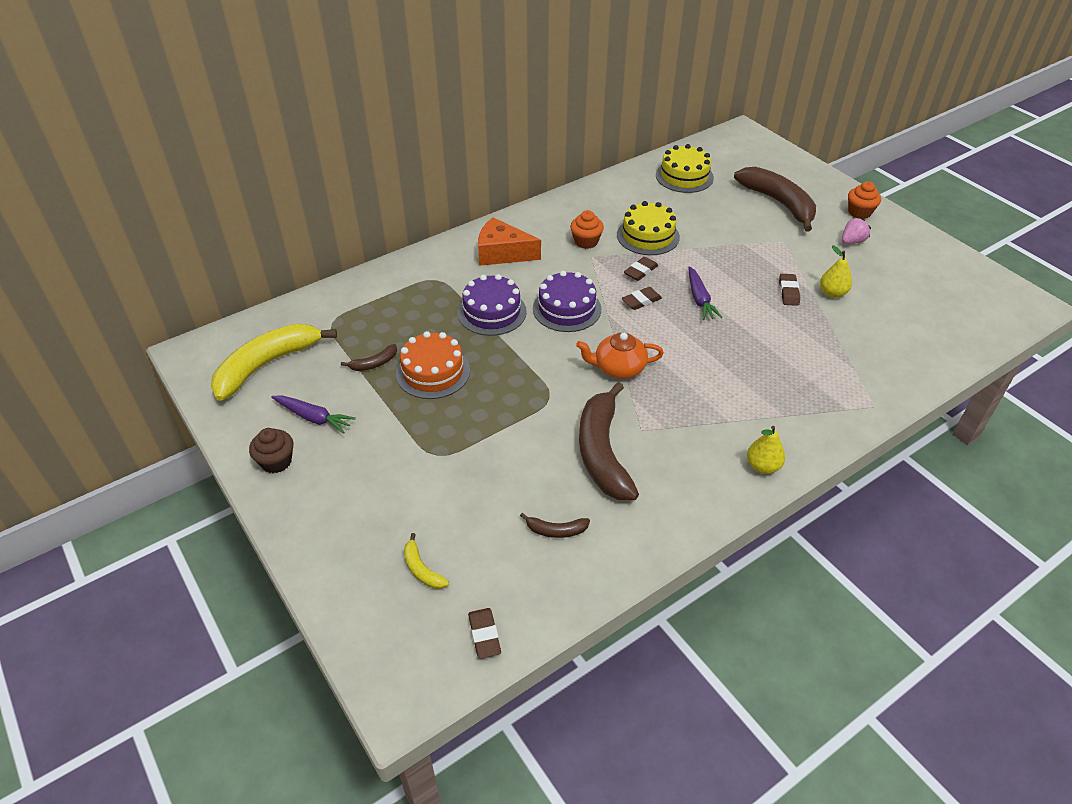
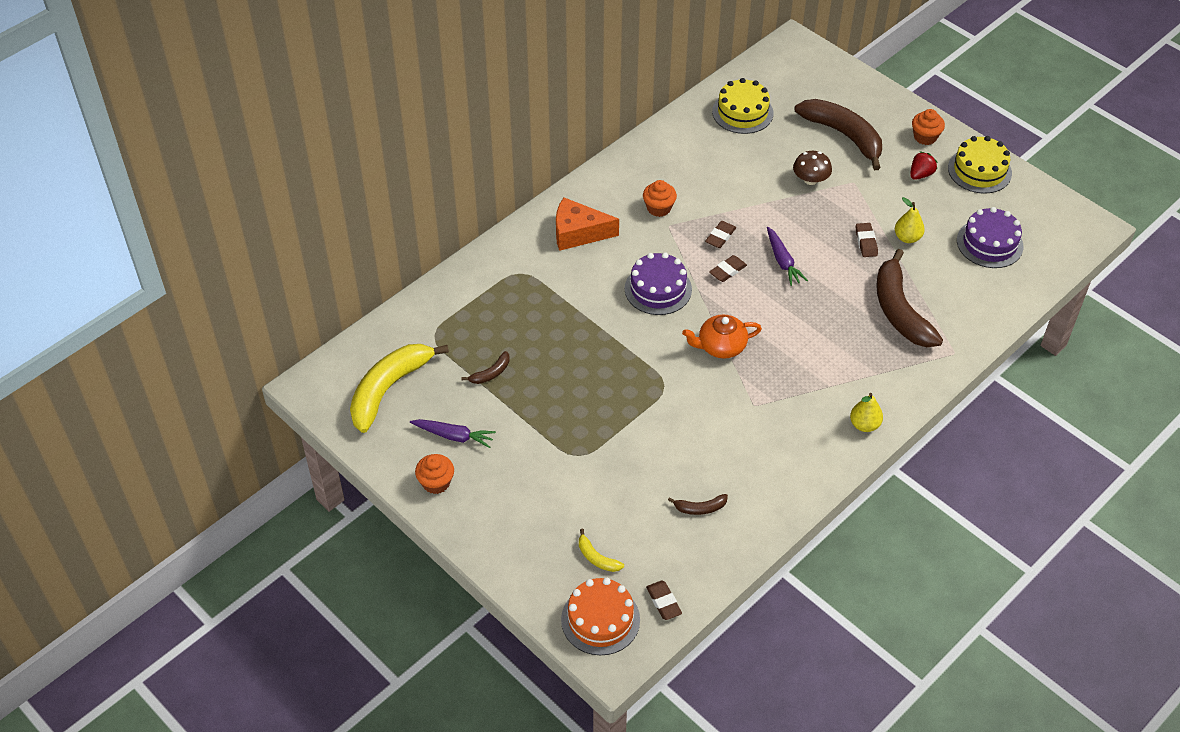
camera: 10 degrees left, 5 degrees up
brown cupcake [249,428,293,473] -> orange cupcake [415,454,454,494]
orange cake [396,331,470,399] -> orange cake moved to [561,578,640,655]
purple cake [458,274,527,336] -> purple cake moved to [957,207,1023,268]
brown banana [579,382,639,500] -> brown banana moved to [876,249,943,347]
yellow cake [617,201,680,255] -> yellow cake moved to [948,136,1012,194]
pink strawberry [842,218,871,244] -> red strawberry [910,151,938,180]
none -> brown mushroom [793,151,832,185]

